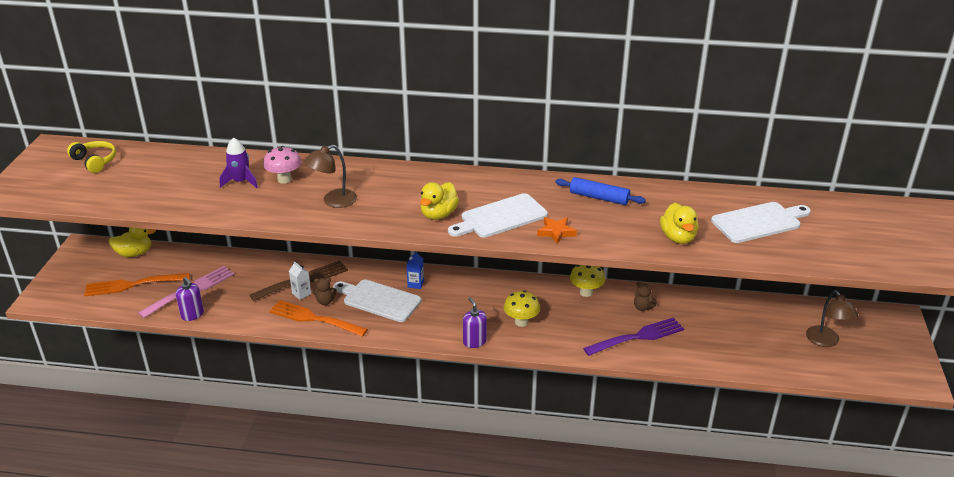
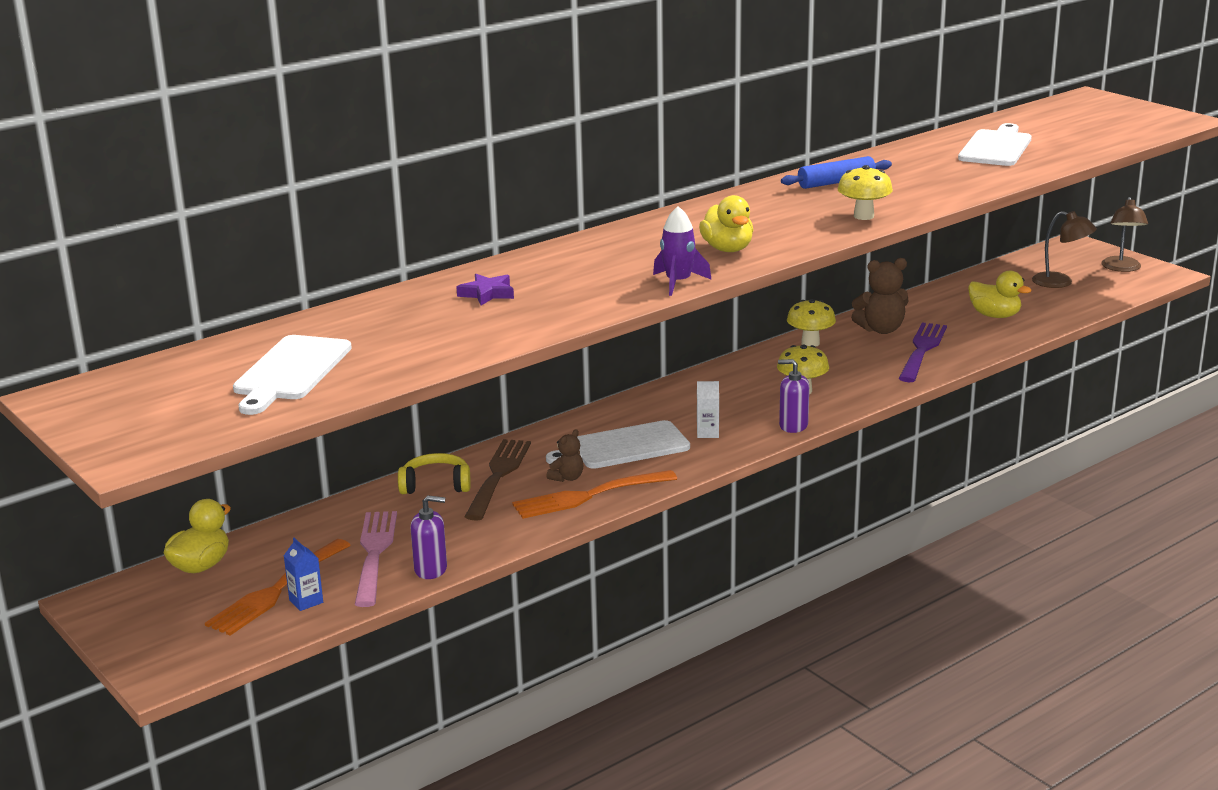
camera: 45 degrees left, 10 degrees down
yellow headphones [67,141,116,173] -> yellow headphones moved to [398,453,471,494]
purple rocket [219,137,258,188] -> purple rocket moved to [653,206,712,296]
pink mushroom [263,146,302,184] -> purple star [457,274,514,305]
white carton [289,261,311,300] -> white carton moved to [697,381,719,438]
brown lamp [304,145,357,208] -> brown lamp moved to [1101,197,1148,272]
blue carton [406,251,424,289] -> blue carton moved to [284,538,323,611]
white cutting board [448,193,548,238] -> white cutting board moved to [233,335,352,415]
orange star [537,217,577,244] -> yellow mushroom [838,165,893,220]
brown teddy bear [634,281,657,311] -> brown teddy bear [851,258,909,334], size x1.79
yellow duck [660,203,699,244] -> yellow duck moved to [968,271,1032,318]

